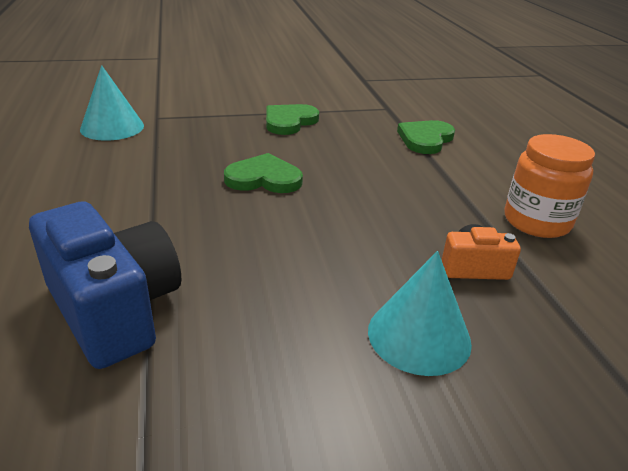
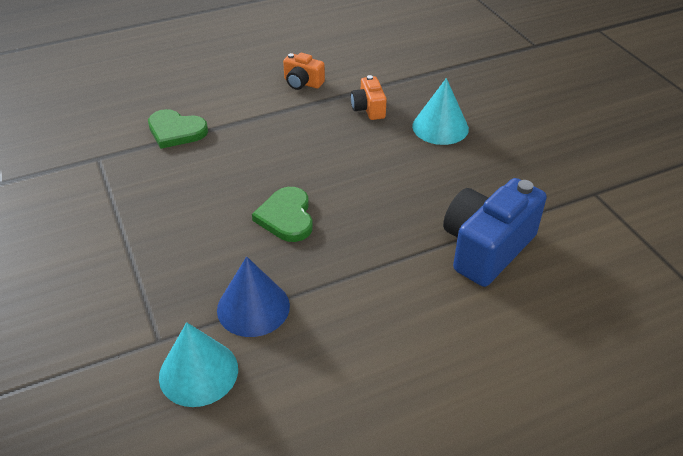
camera: 100 degrees left, 10 degrees up
green heart [266,104,319,135] -> none
orange jar [504,134,595,238] -> orange camera [283,53,325,90]
none -> blue cone [217,256,290,337]

